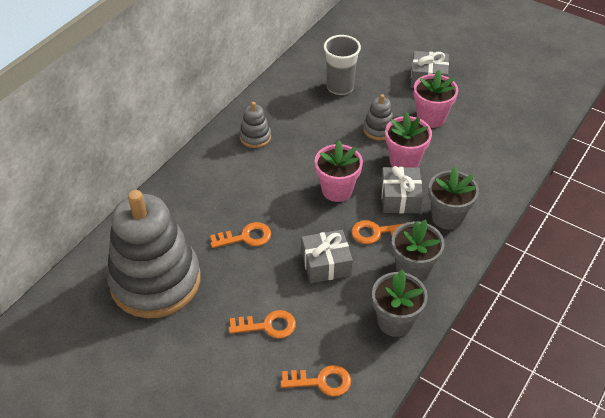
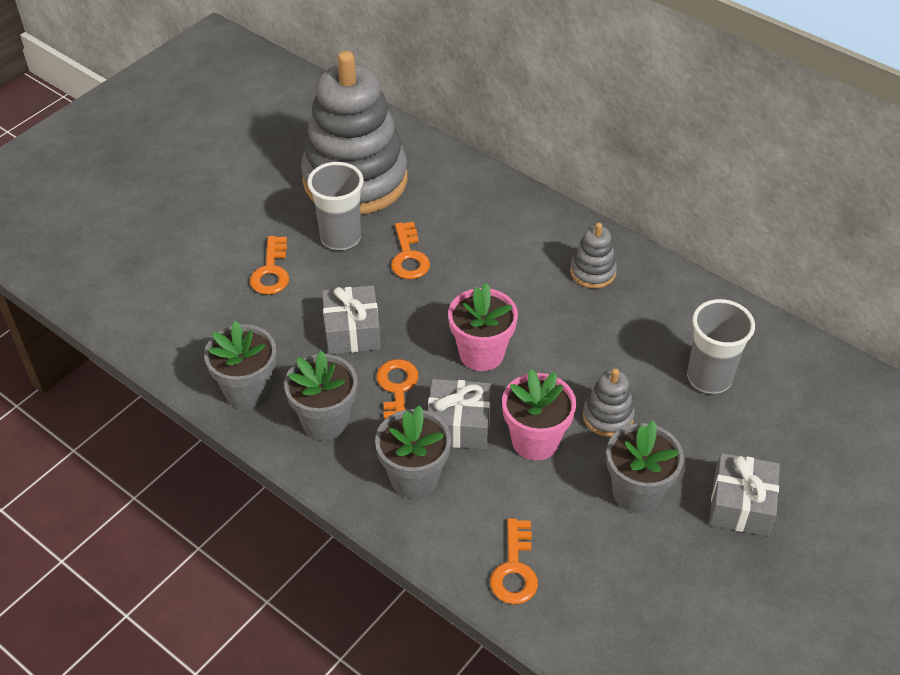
camera: 95 degrees right, 0 degrees up
orange key [281,365,351,396] -> orange key moved to [490,518,538,604]
pink flower pot [414,70,458,128] -> grey flower pot [606,420,684,513]
none -> grey cup [307,162,363,250]

